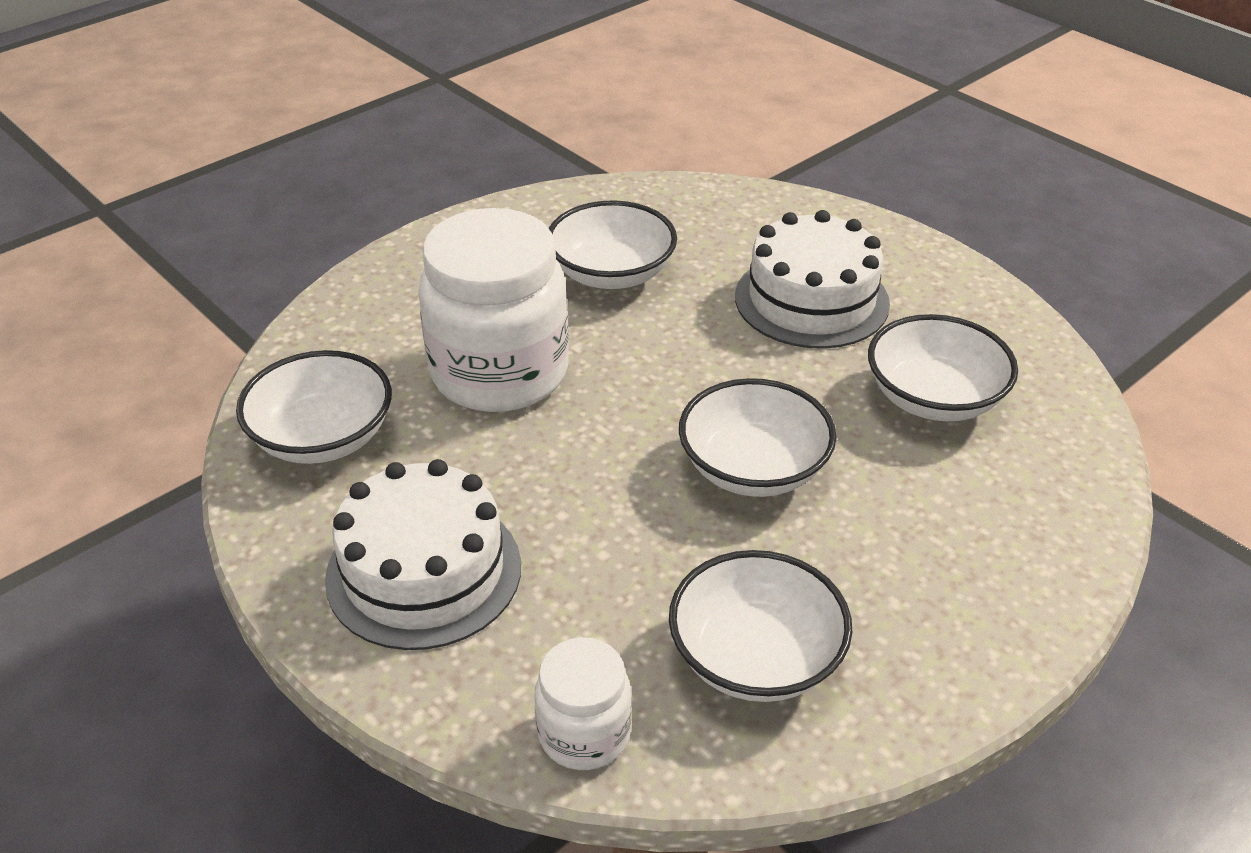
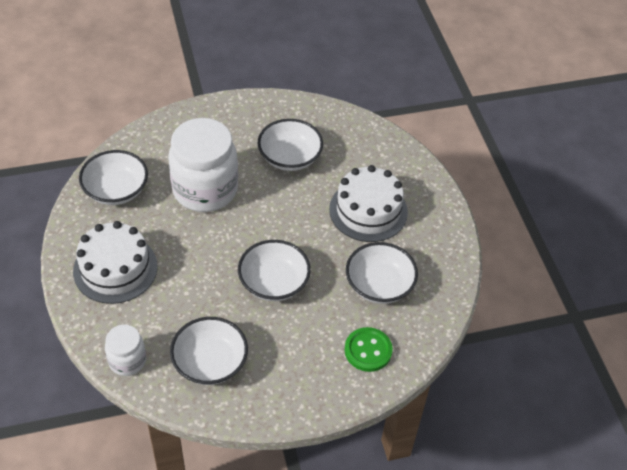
camera: 25 degrees right, 10 degrees up
none -> green button [344,327,393,372]

